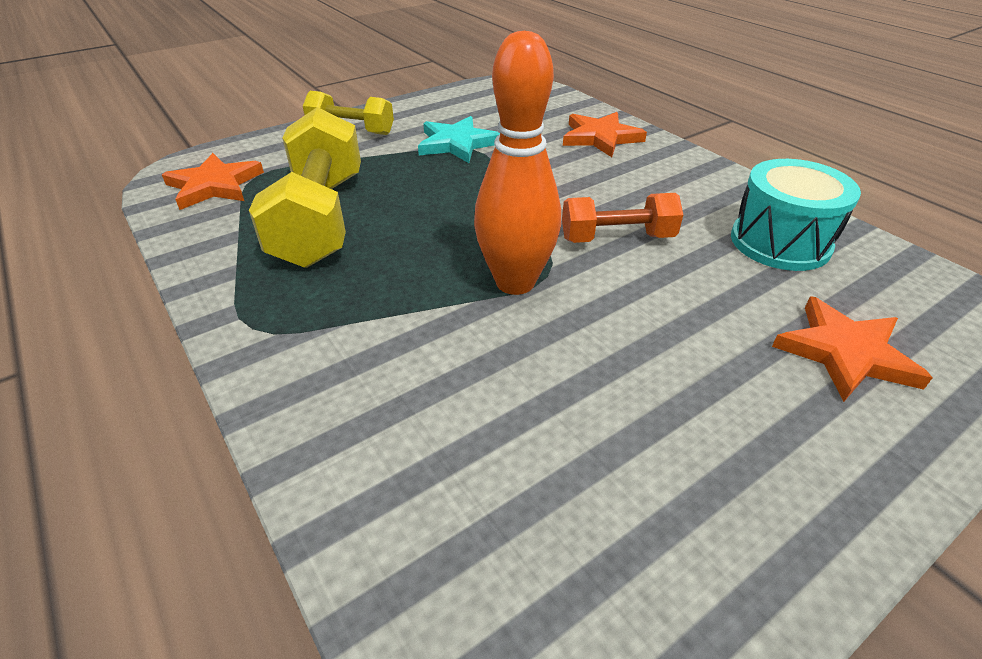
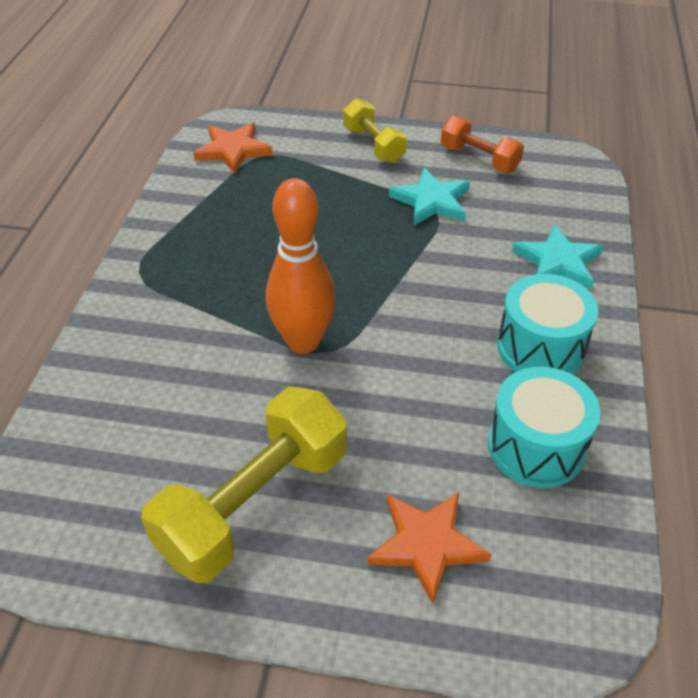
camera: 45 degrees right, 5 degrees up
yellow dumbbell [249,107,361,268] -> yellow dumbbell moved to [141,387,347,583]
orange dumbbell [562,193,683,243] -> orange dumbbell moved to [441,116,524,173]
orange star [563,112,647,157] -> turquoise star [512,224,603,289]
none -> turquoise drum [497,274,598,375]

